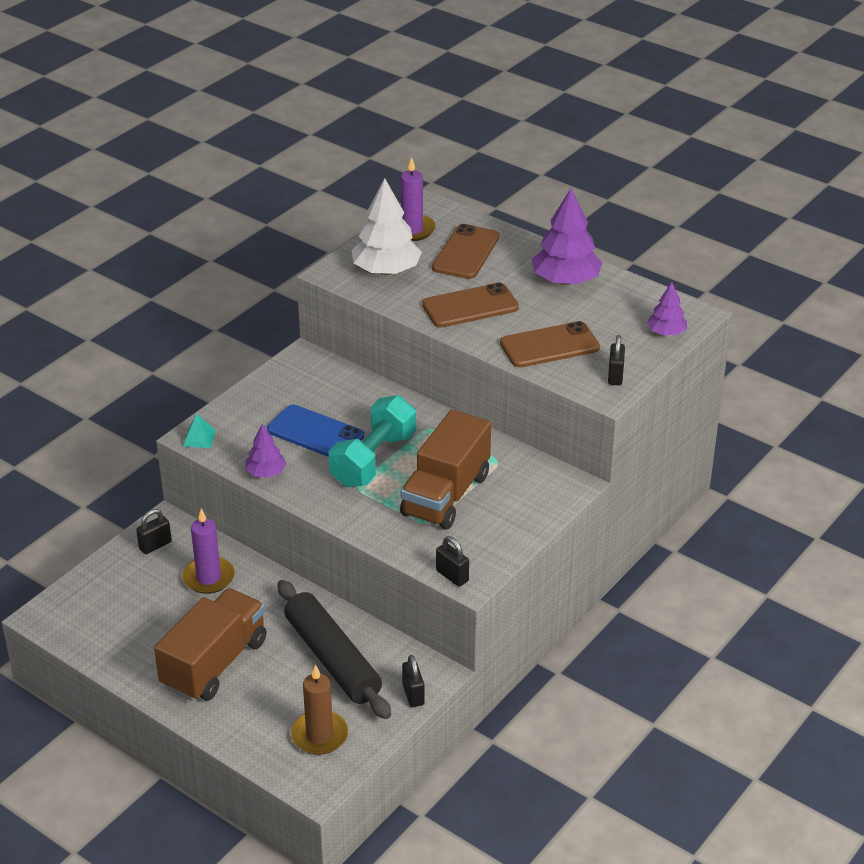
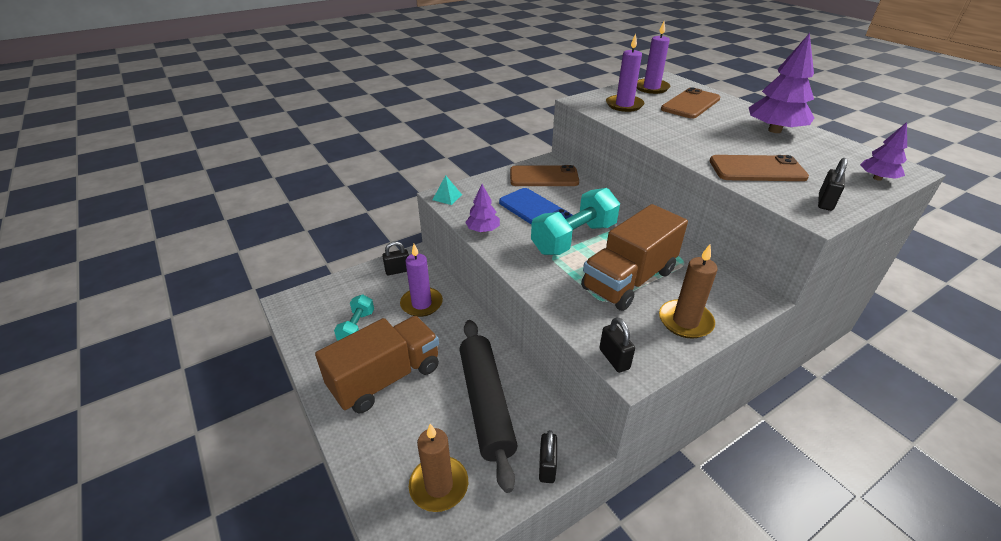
camera: 20 degrees right, 0 degrees up
white tree [352,178,422,275] -> purple candle [606,34,644,112]
brown phone [422,282,519,327] -> brown phone moved to [510,165,579,186]
none -> turquoise dumbbell [334,294,374,341]
none -> brown candle [659,244,718,339]

